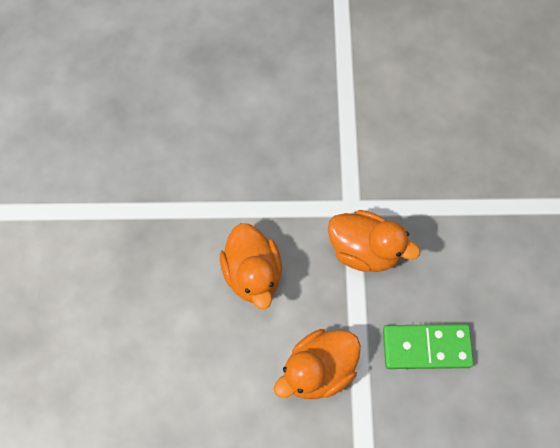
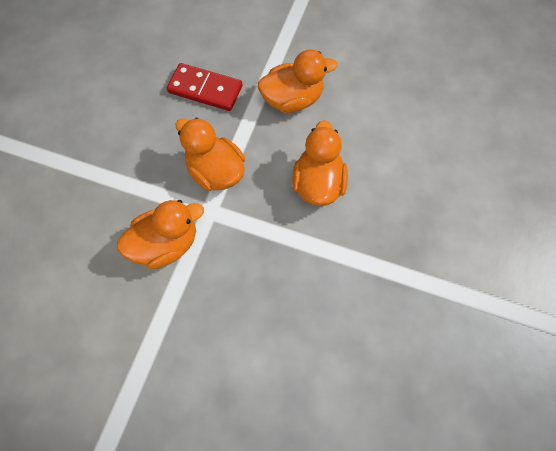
camera: 160 degrees left, 0 degrees up
green domino [383,324,474,369] -> red domino [167,63,243,111]
none -> orange duck [117,200,204,269]

